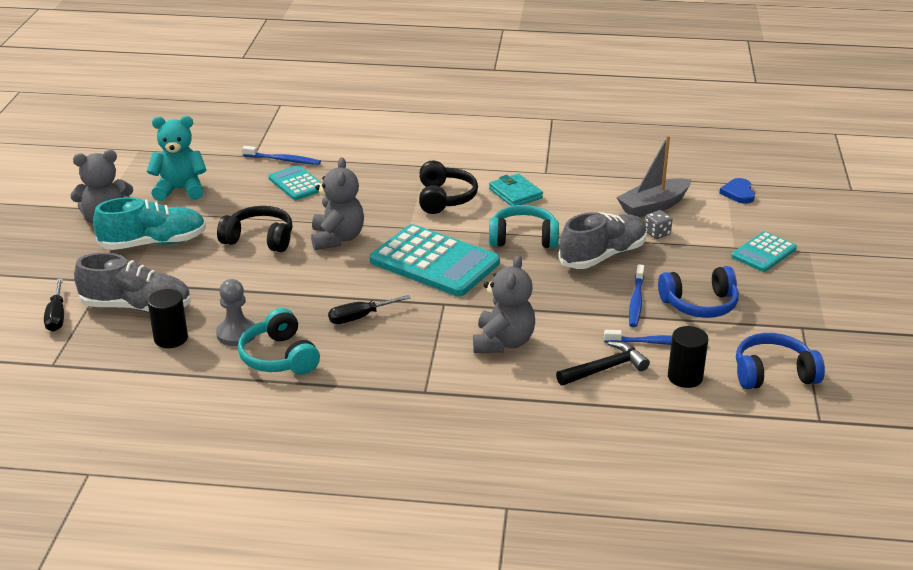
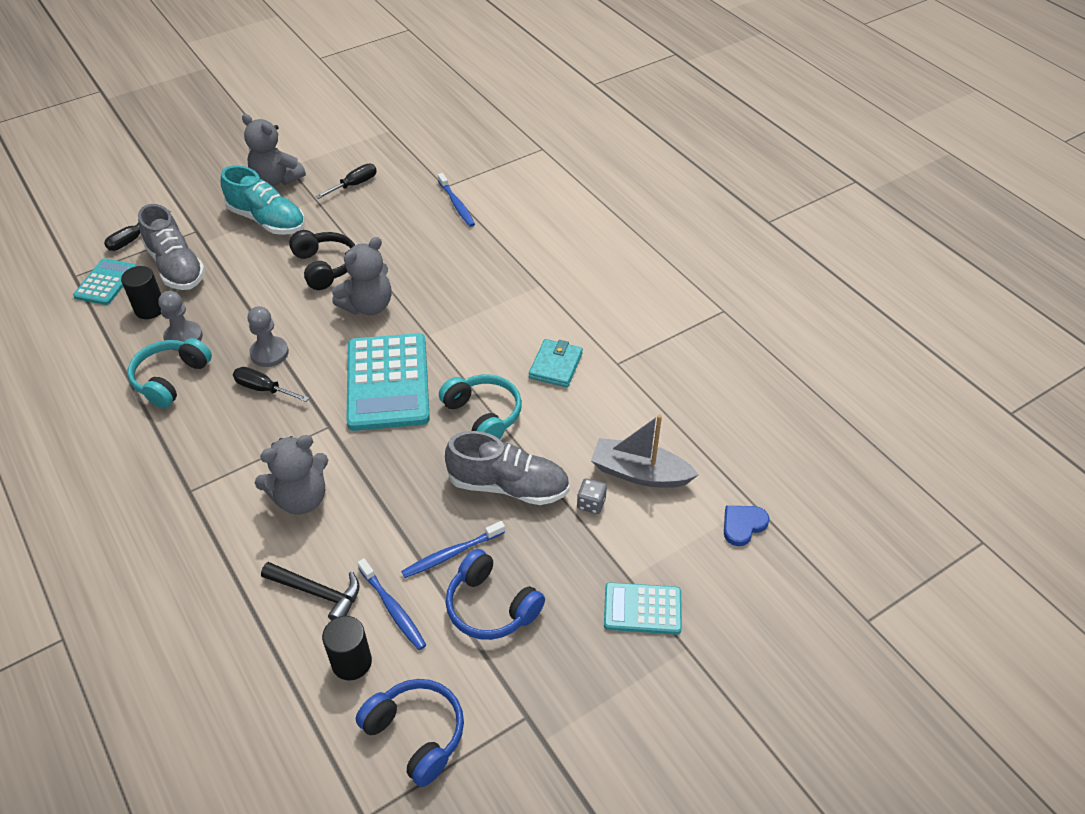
camera: 50 degrees right, 15 degrees up
turquoise teddy bear [147,116,207,201] -> black screwdriver [316,164,377,199]
turquoise calculator [268,165,322,200] -> turquoise calculator moved to [73,258,136,305]
black headphones [419,160,478,214] -> none
none -> grey pawn [248,306,289,367]

